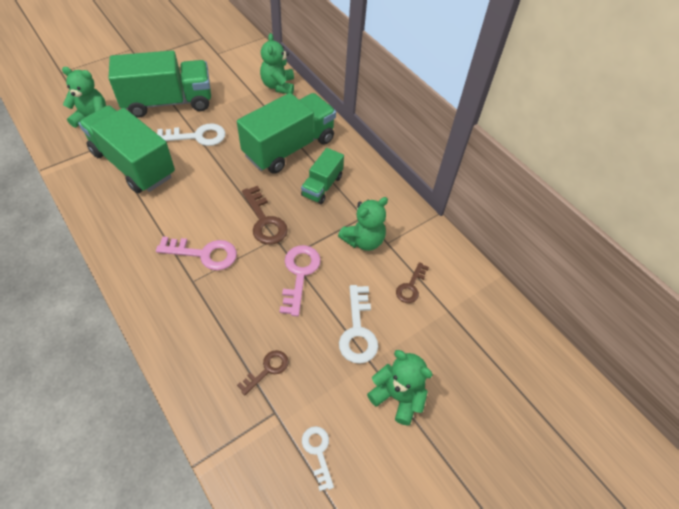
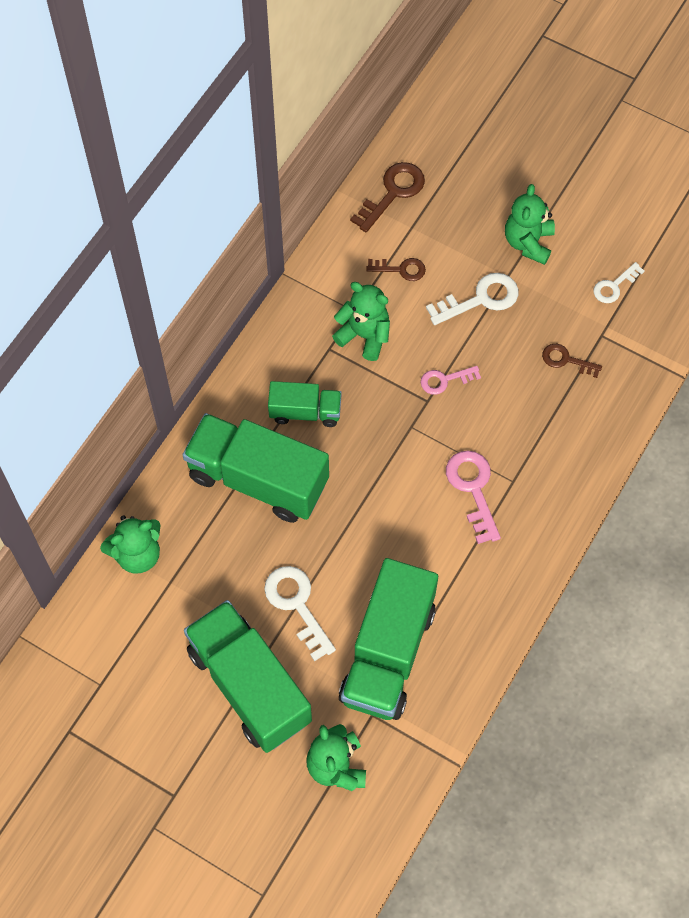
camera: 110 degrees left, 10 degrees up
brown key [242,186,288,245] -> brown key moved to [350,162,425,232]
pink key [279,245,321,316] -> pink key [421,366,481,395], size x0.62

